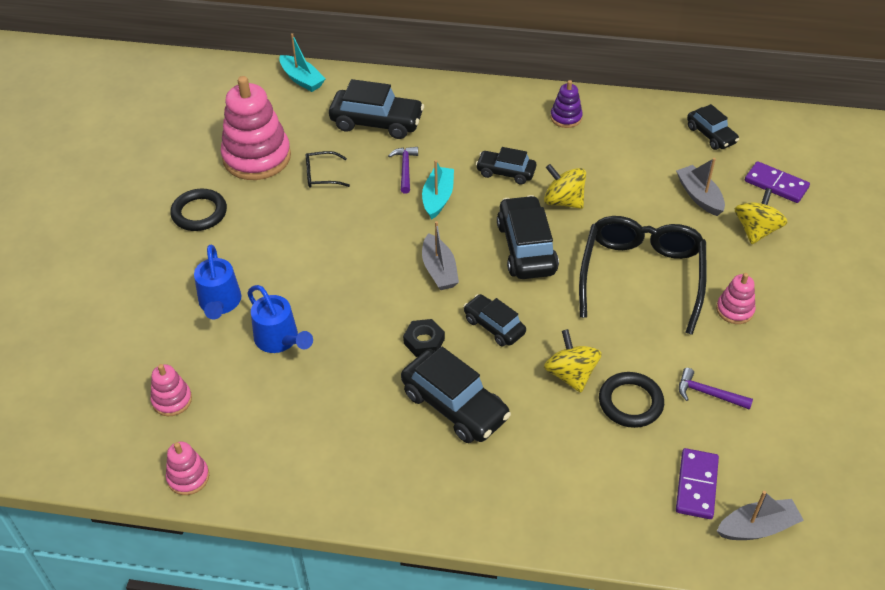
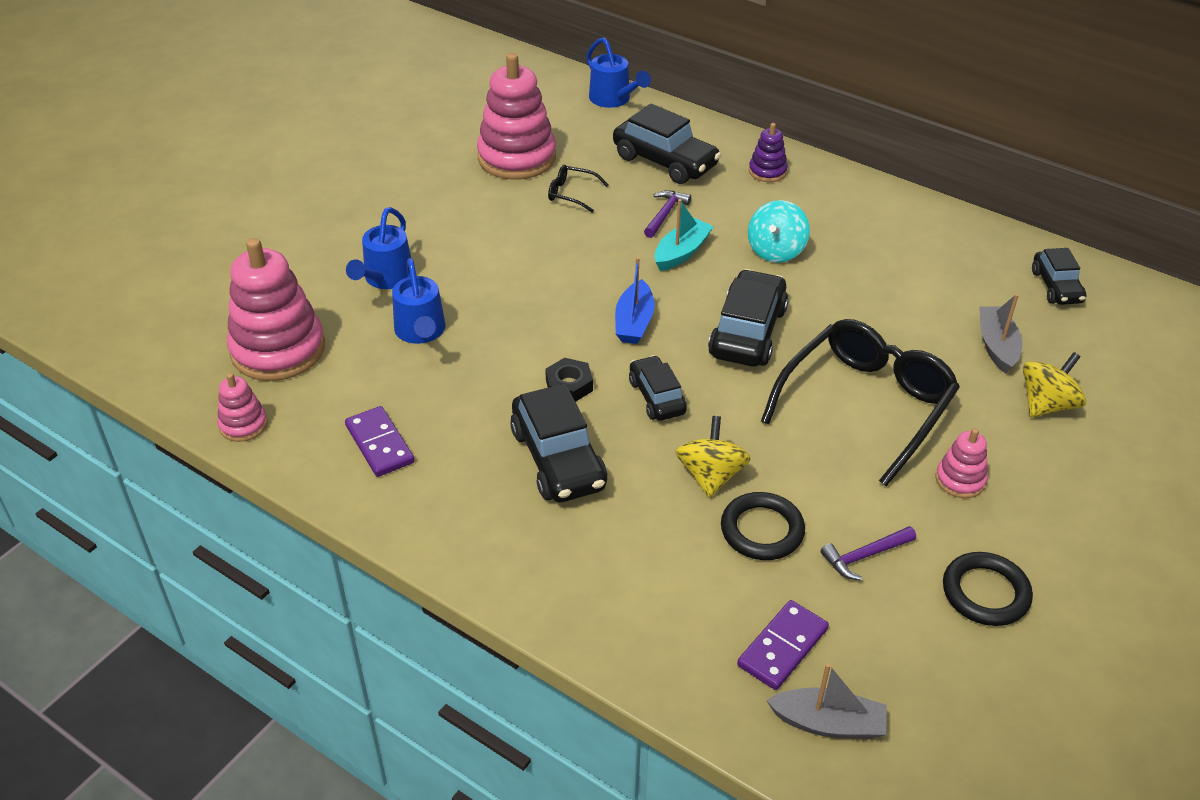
camera: 25 degrees right, 5 degrees down
pink stacking toy [150,364,192,416] -> pink stacking toy [227,238,325,381], size x2.08
black ring [170,189,227,231] -> black ring moved to [943,552,1033,626]
turquoise boat [279,33,325,92] -> blue watering can [586,37,651,108]
grey boat [422,221,459,290] -> blue boat [615,257,655,344]
black car [476,147,536,184] -> turquoise spinning top [748,200,810,263]
yellow spinning top [544,164,586,209] -> none
purple stacking toy [550,80,583,128] -> purple stacking toy moved to [749,123,788,182]
purple hammer [679,368,753,410] -> purple hammer turned 75 degrees counterclockwise [821,526,916,580]
purple domino [745,161,810,203] -> purple domino moved to [345,406,414,477]

